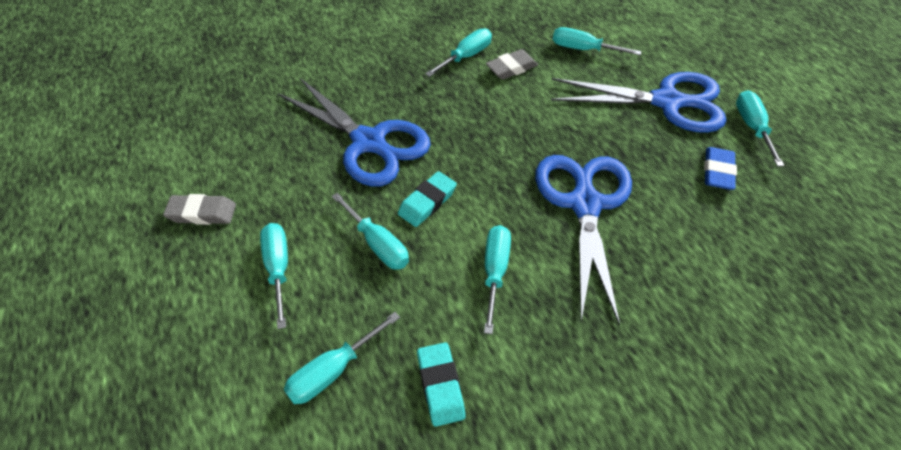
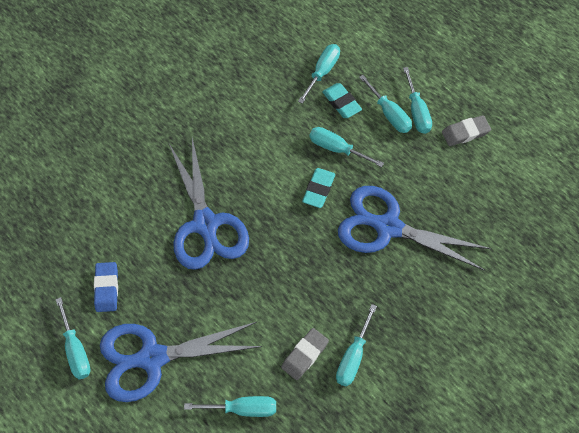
camera: 160 degrees right, 10 degrees up
turquoise eraser [417,342,466,427] -> turquoise eraser moved to [322,83,362,118]
turquoise screwdriver [484,225,511,334] -> turquoise screwdriver moved to [403,67,432,134]

